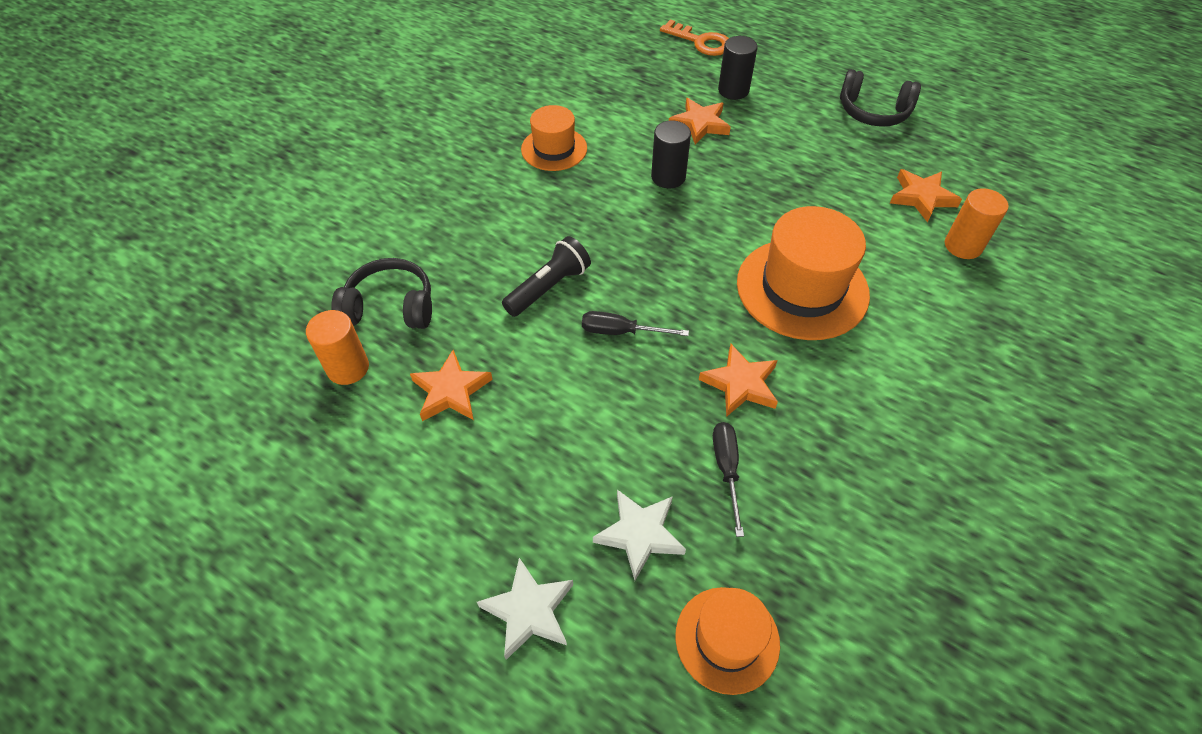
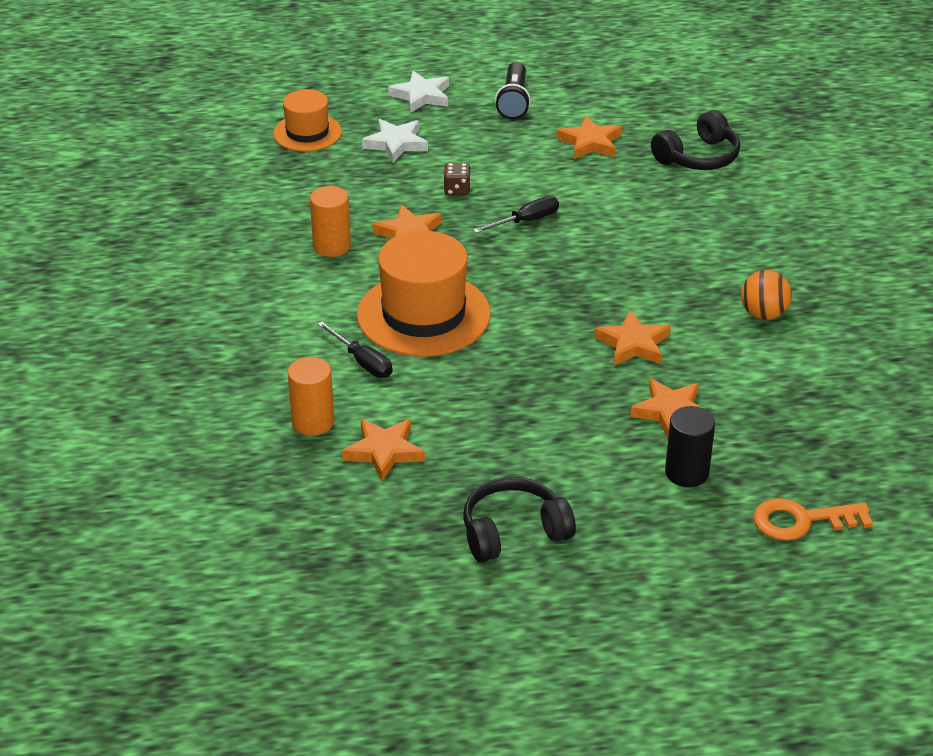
camera: 140 degrees right, 15 degrees down
orange cylinder [306,310,369,385] -> orange cylinder moved to [310,186,351,257]
black flashlight [502,236,591,317] -> black flashlight moved to [495,62,531,119]
orange hat [521,105,587,171] -> orange ball [741,270,792,320]
black cylinder [651,121,691,188] -> orange star [594,310,671,366]
black screwdriver [713,422,744,537] -> black screwdriver moved to [317,321,393,378]
none -> brown dice [444,163,471,196]

